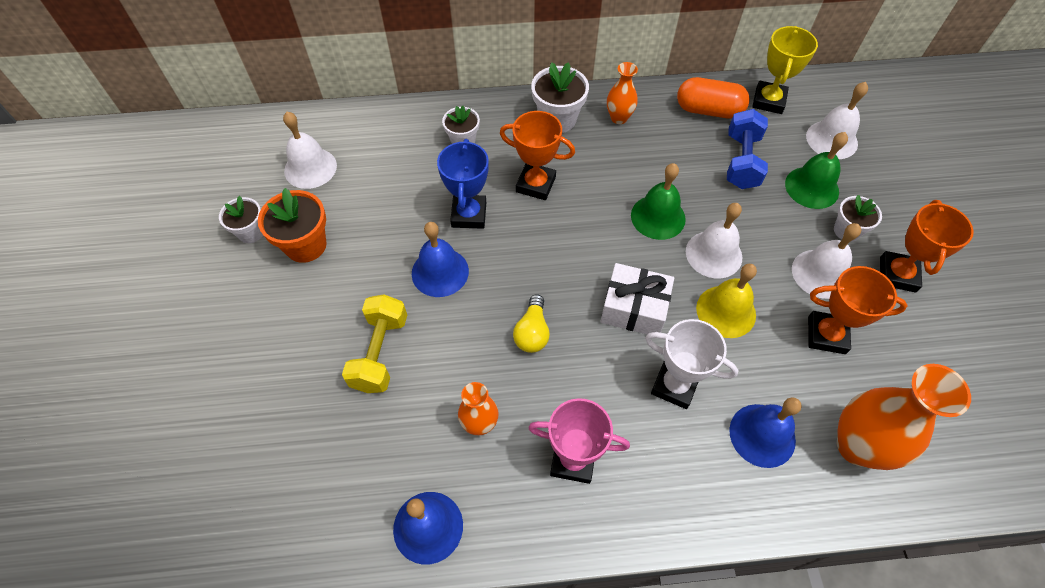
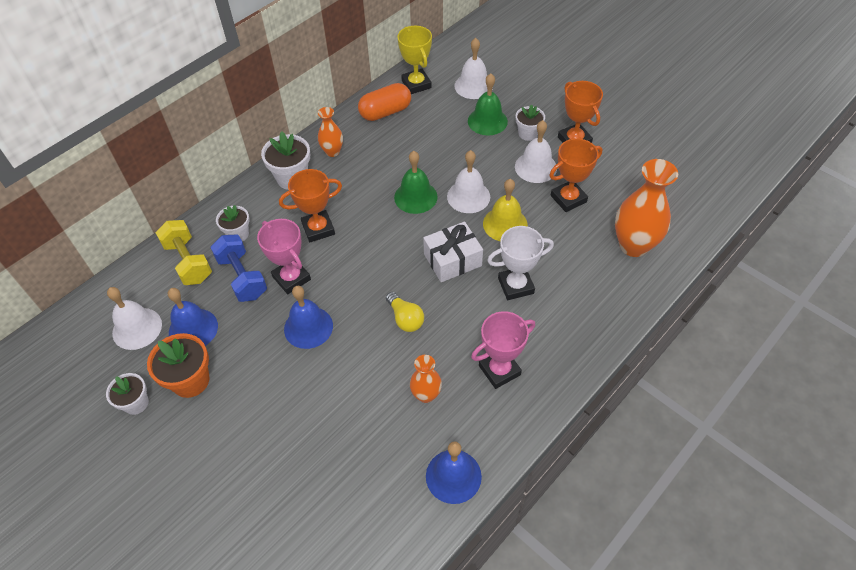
camera: 40 degrees left, 5 degrees down
yellow dumbbell [342,294,407,393] -> yellow dumbbell moved to [156,220,212,285]
blue trophy [437,139,489,229] -> pink trophy [257,219,311,294]
blue dumbbell [727,109,768,189] -> blue dumbbell moved to [210,235,267,302]
blue bell [729,397,802,468] -> blue bell moved to [168,288,218,346]

